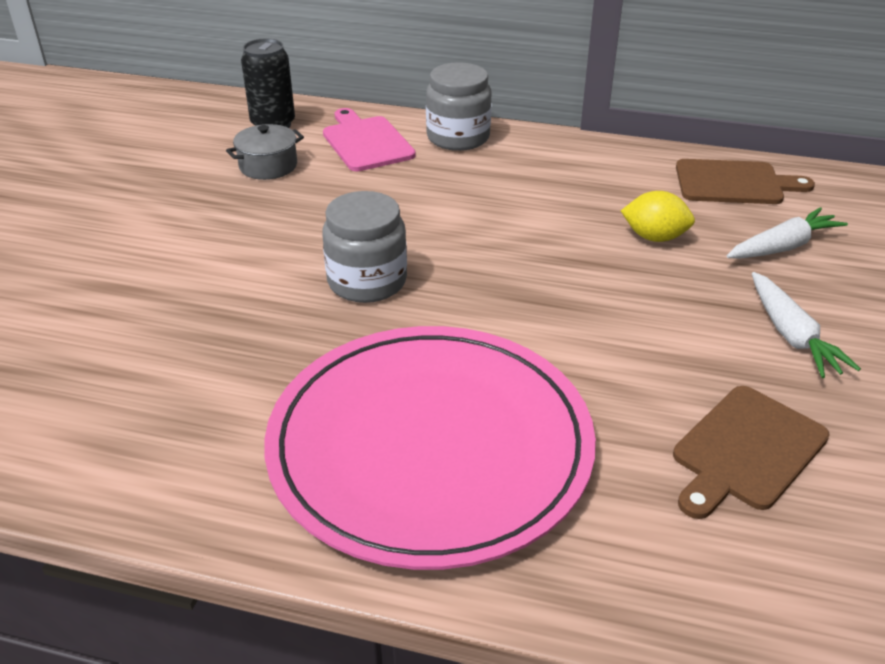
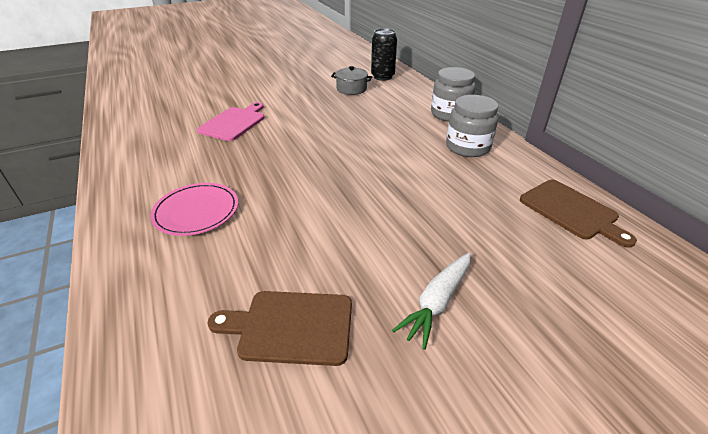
camera: 50 degrees right, 0 degrees up
pink plate [264,326,596,570] -> pink plate [150,183,238,236], size x0.46
grey jar [322,191,407,303] -> grey jar moved to [446,95,498,157]
pink cutting board [323,108,416,171] -> pink cutting board moved to [197,102,265,141]
yellow lemon [621,191,695,242] -> none
white carrot [727,207,848,259] -> none

